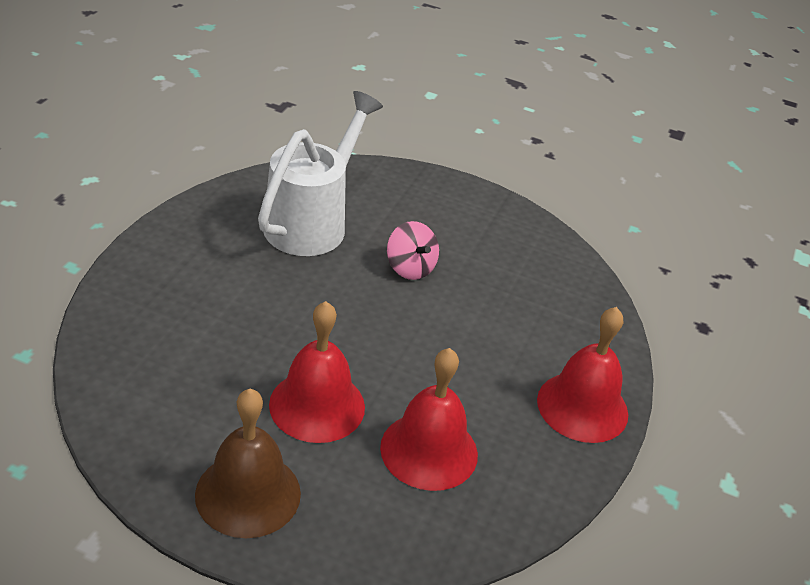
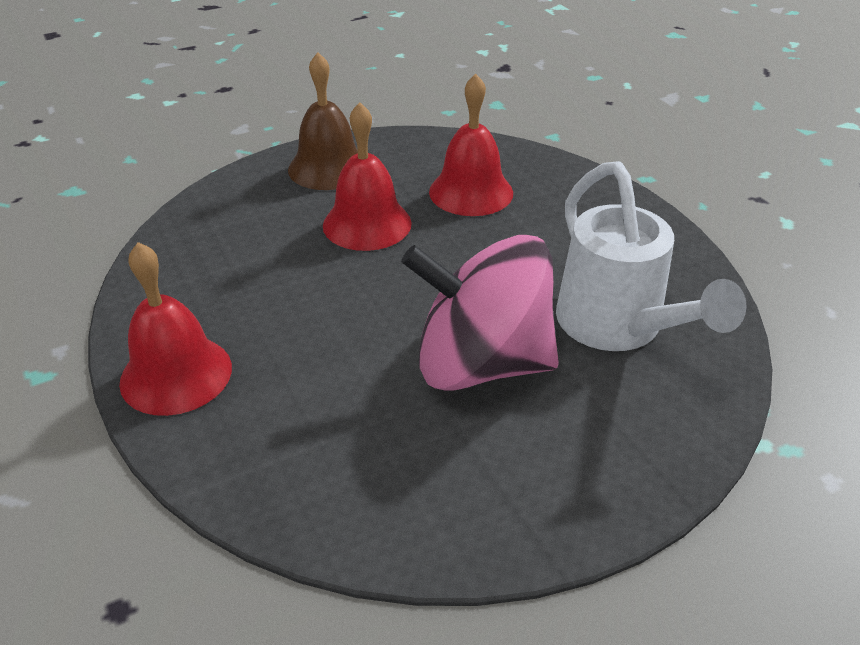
camera: 135 degrees right, 0 degrees up
red bell [380,348,478,491] -> red bell moved to [429,74,513,216]
pink spinning top [387,221,439,280] -> pink spinning top [401,235,559,391], size x2.28

